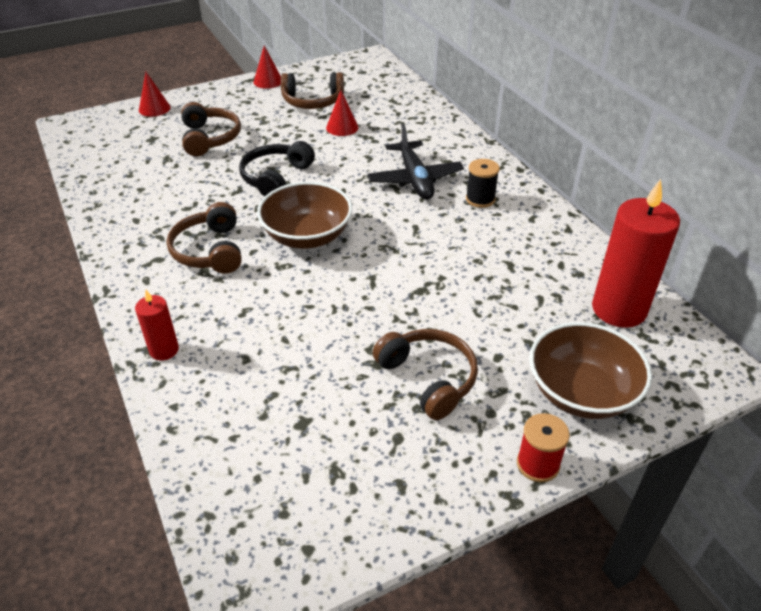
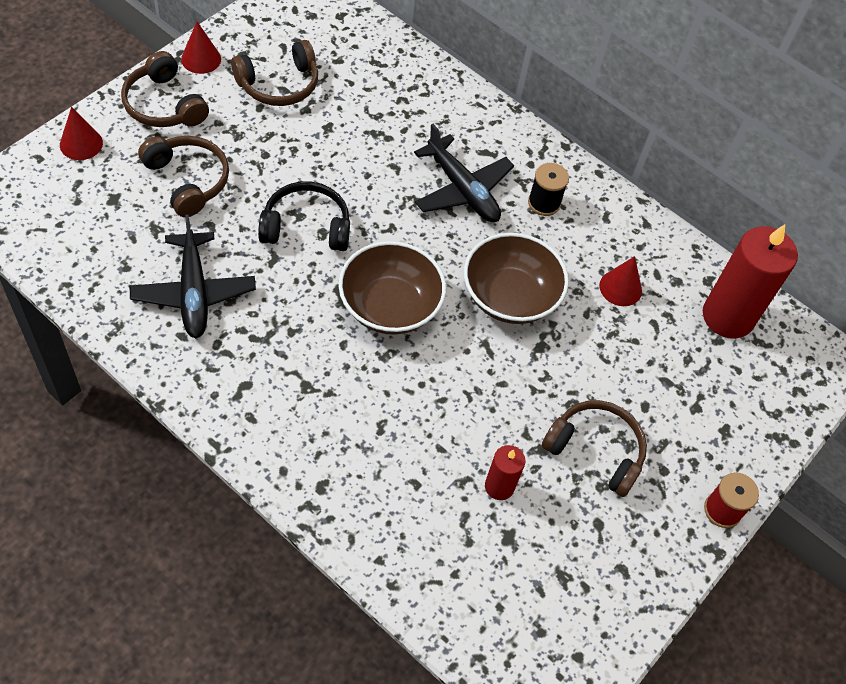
camera: 30 degrees left, 15 degrees up
red candle [135,290,179,361] -> red candle moved to [485,445,526,500]
brown headphones [166,202,242,274] -> brown headphones moved to [121,51,209,127]
black headphones [239,141,315,197] -> black headphones turned 90 degrees clockwise [258,181,350,251]
red cone [326,90,358,136] -> red cone moved to [599,256,642,306]
brown bowl [529,322,652,419] -> brown bowl moved to [464,233,569,324]
none -> black plane [130,215,256,338]

